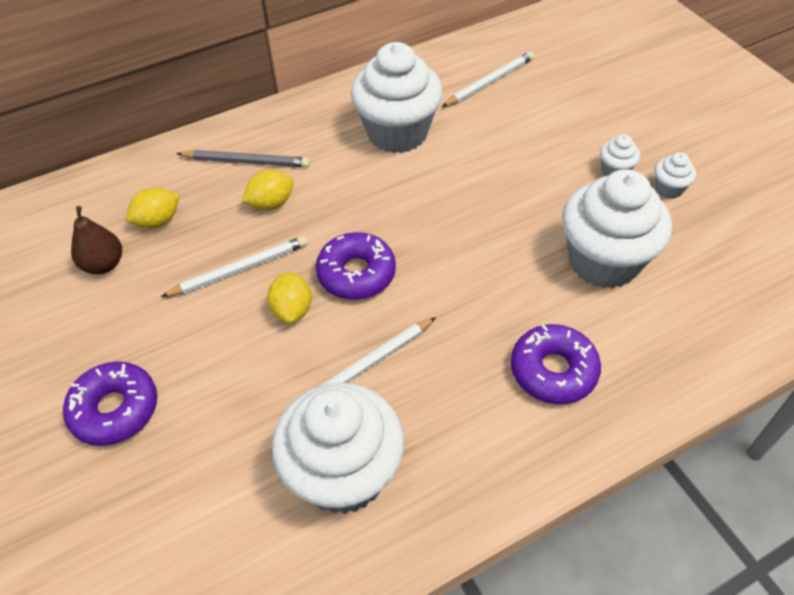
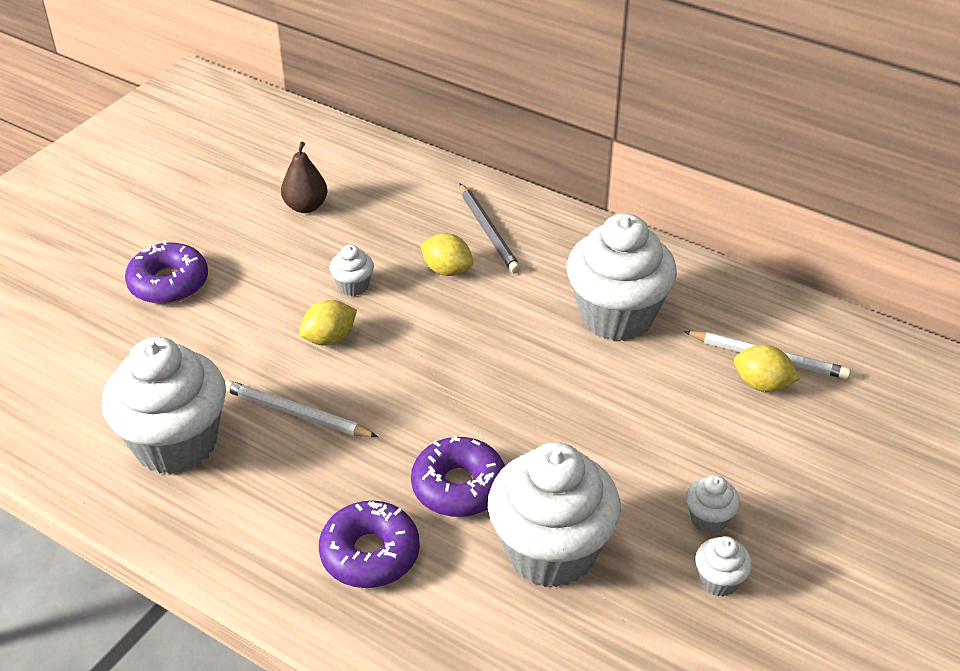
camera: 60 degrees right, 10 degrees down
yellow lemon [126,187,180,228] -> yellow lemon moved to [734,345,800,392]
white pencil [161,236,307,297] -> white cupcake [329,245,374,296]
purple donut [316,232,396,300] -> purple donut moved to [411,436,505,517]

